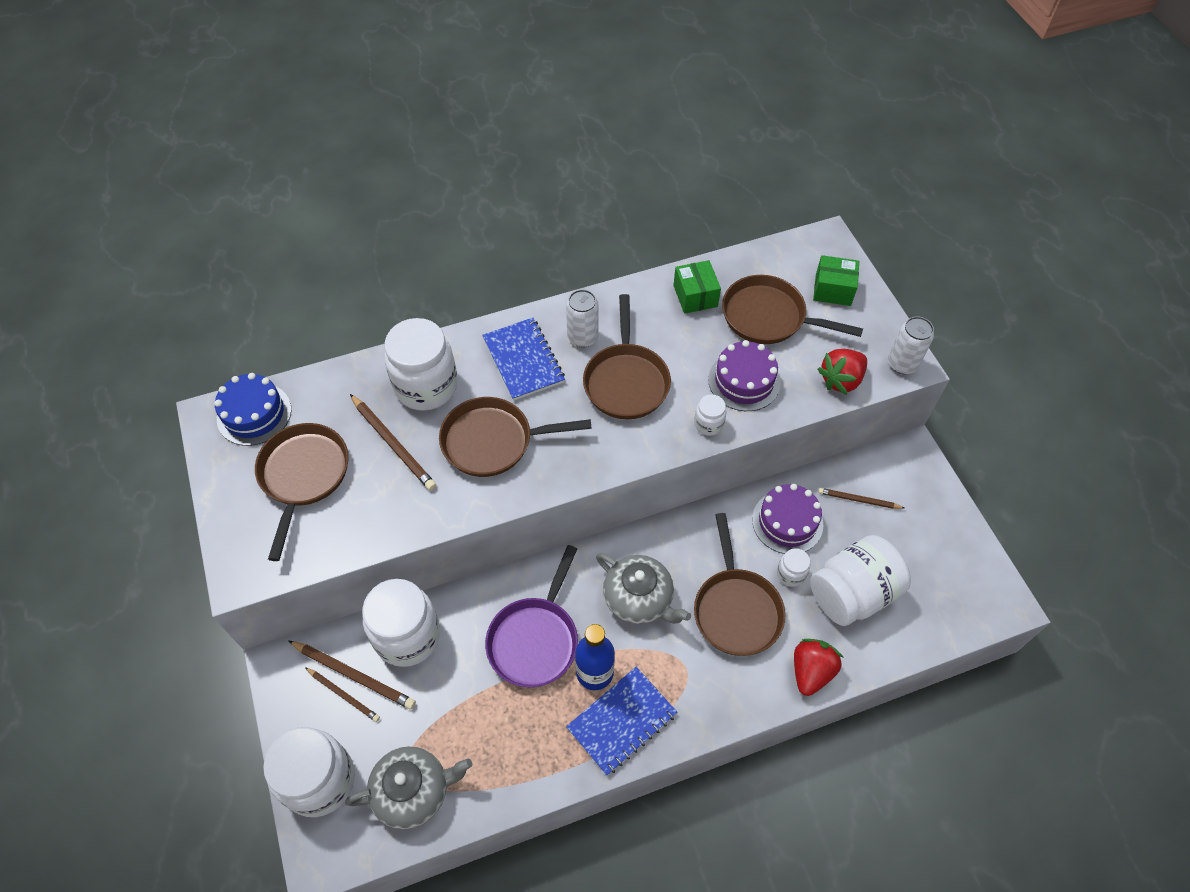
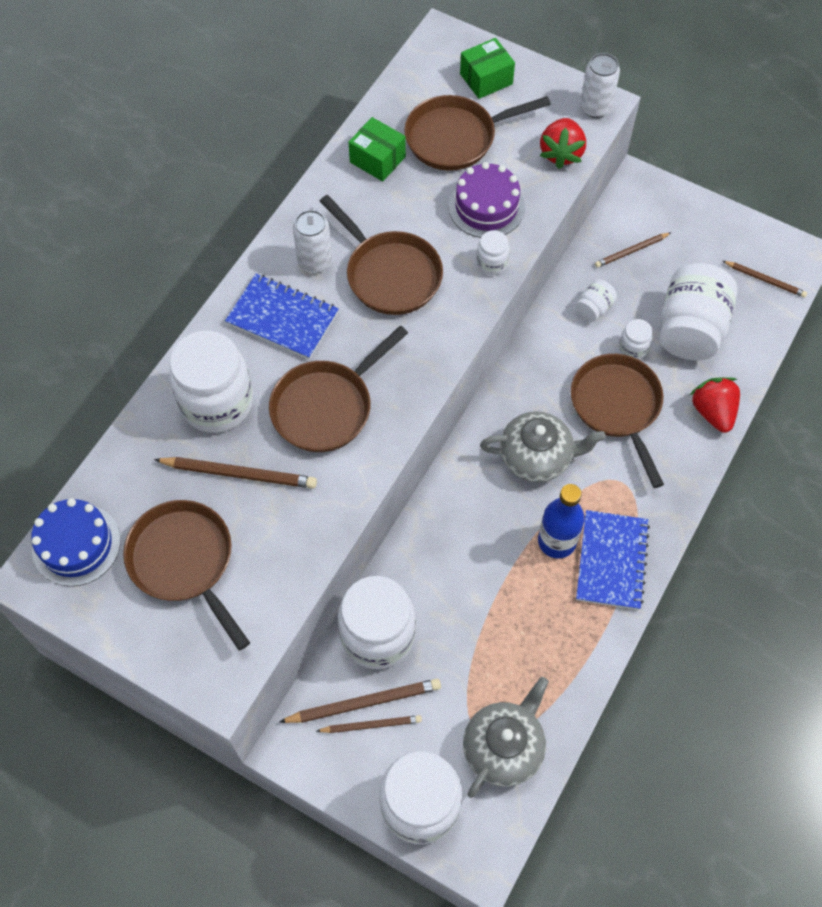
camera: 40 degrees left, 5 degrees up
purple pan [485,545,578,687] -> none
brown pan [694,513,785,656] -> brown pan turned 150 degrees counterclockwise [571,354,664,488]
purple cake [752,484,823,554] -> white jar [575,279,617,322]
none -> brown pencil [723,261,807,298]

